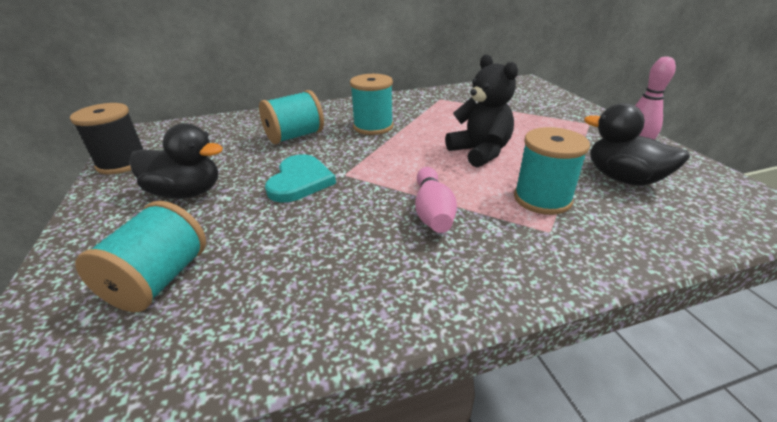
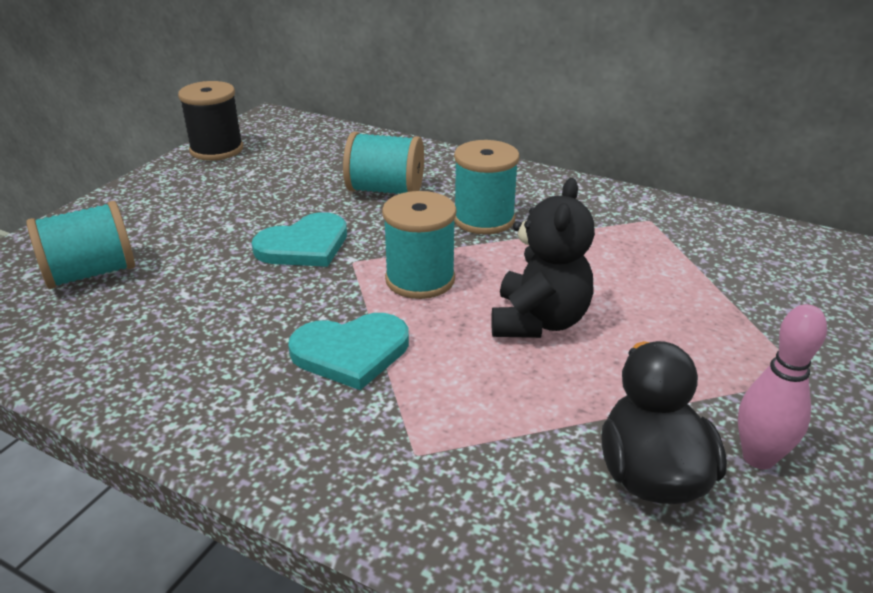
camera: 45 degrees right, 0 degrees up
black duck [129,123,223,199] -> none
pink bowling pin [415,167,457,233] -> turquoise heart [288,313,409,390]
turquoise spool [514,127,590,215] -> turquoise spool moved to [382,191,457,299]

